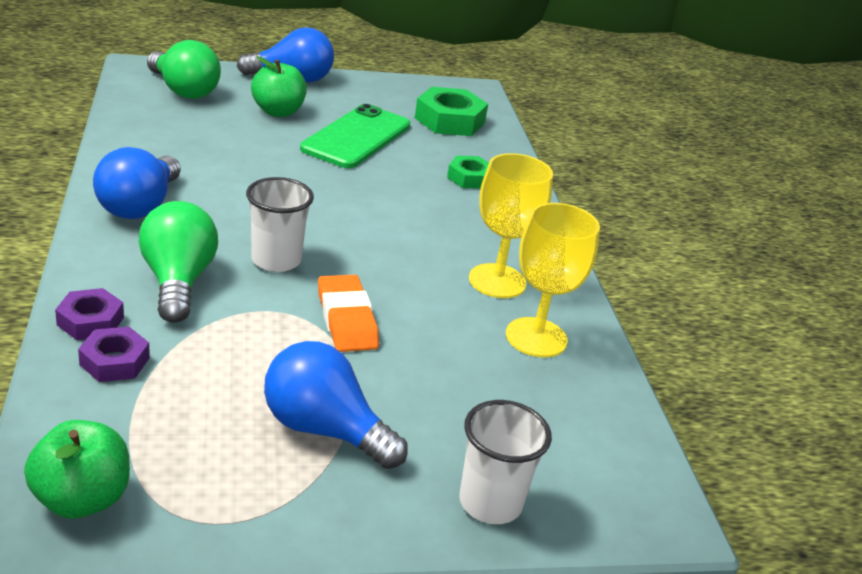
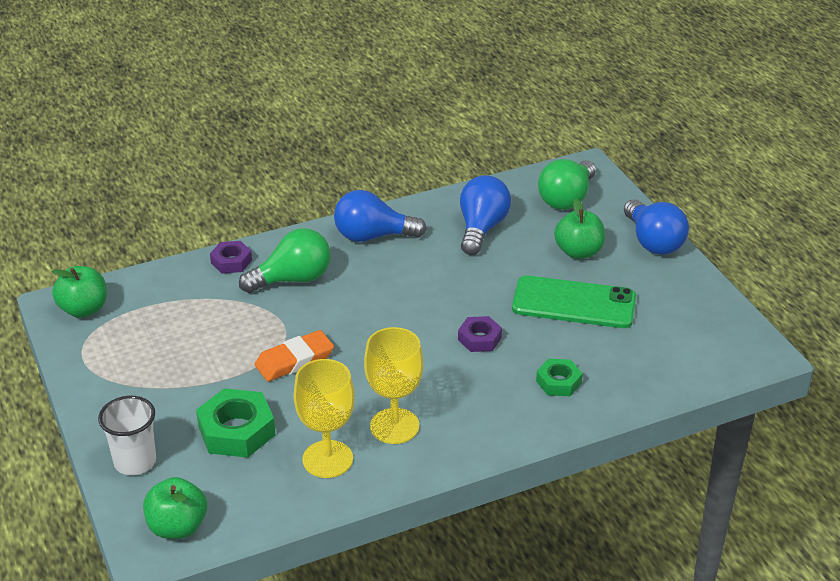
camera: 80 degrees right, 5 degrees up
purple nut [78,327,150,382] -> purple nut moved to [458,316,502,352]
white cup [246,177,314,272] -> none
blue light bulb [264,341,408,469] -> blue light bulb moved to [460,175,511,255]
green nut [415,87,488,136] -> green nut moved to [196,388,275,458]
none -> green apple [143,477,207,539]

